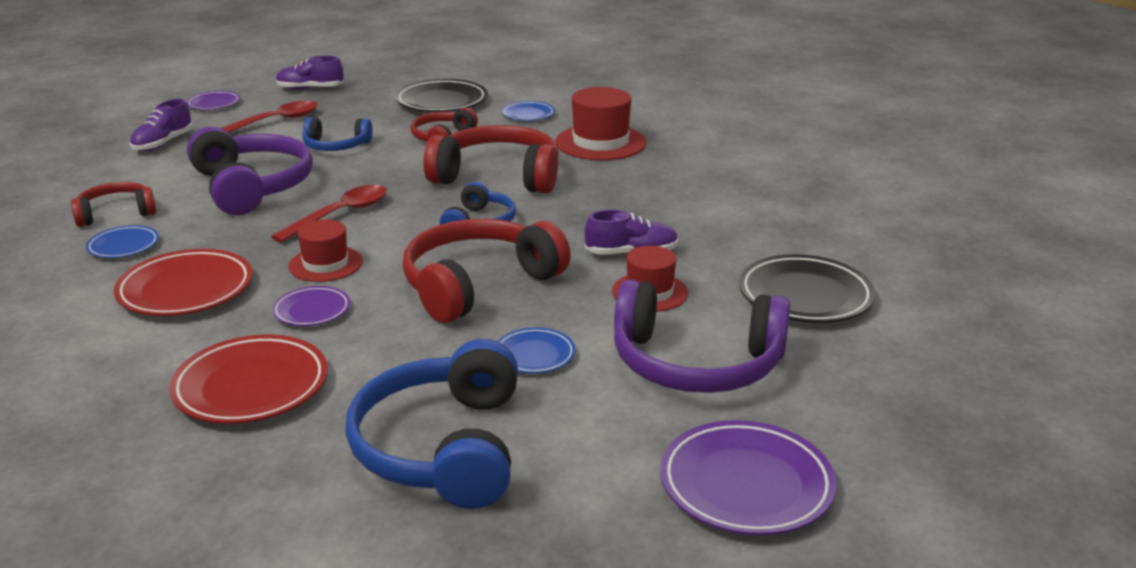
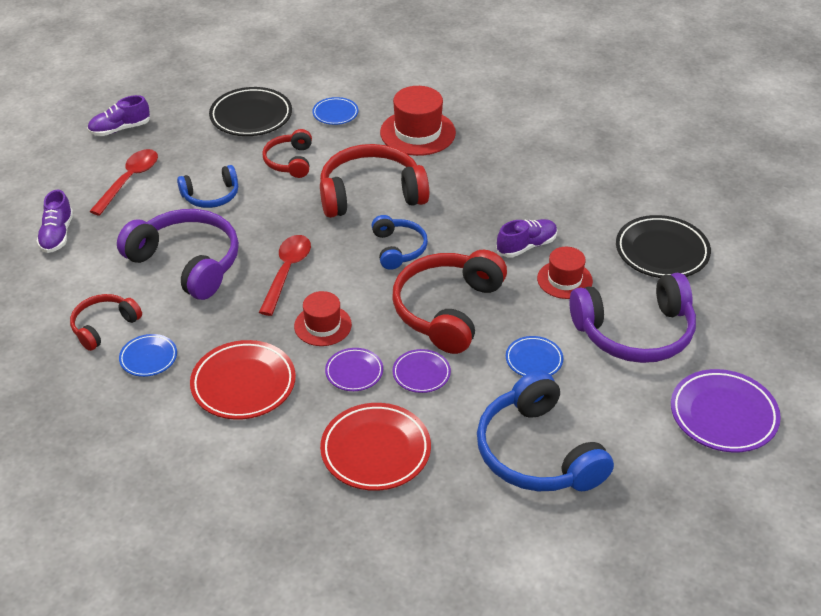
camera: 25 degrees left, 15 degrees up
purple plate [186,91,240,110] -> purple plate moved to [393,349,451,393]

